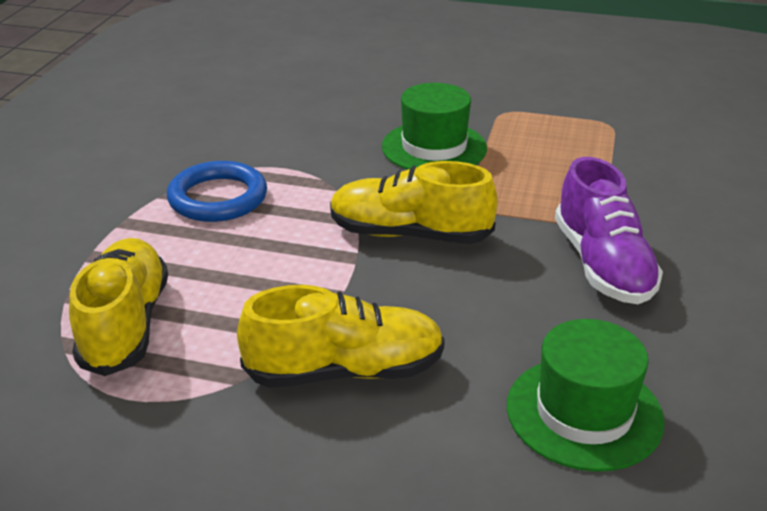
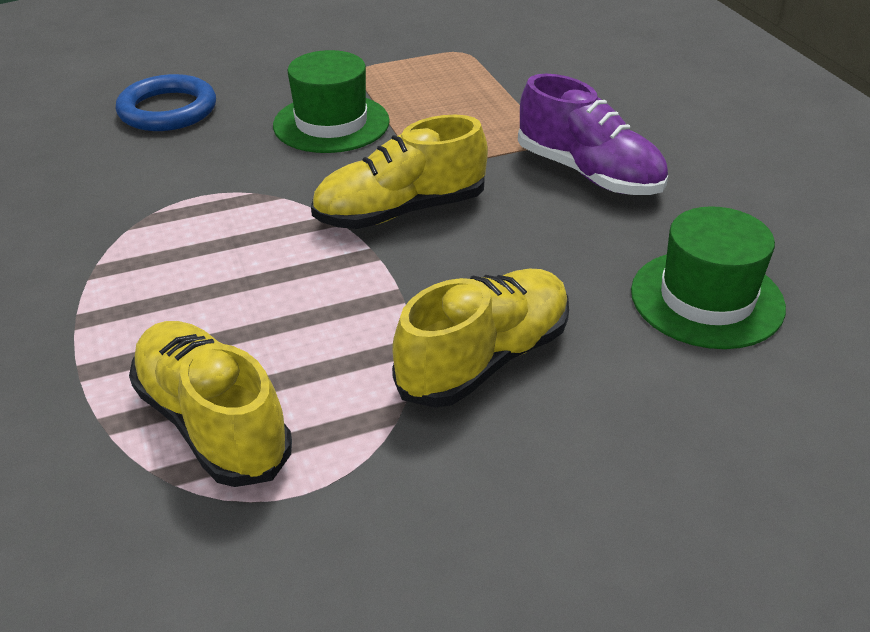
camera: 35 degrees left, 5 degrees up
blue ring [167,161,267,222] -> blue ring moved to [116,74,216,131]

